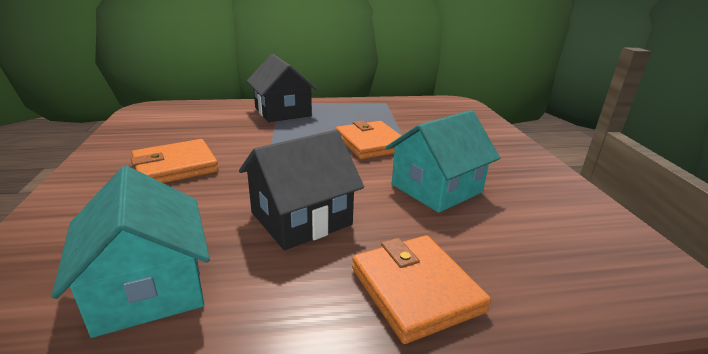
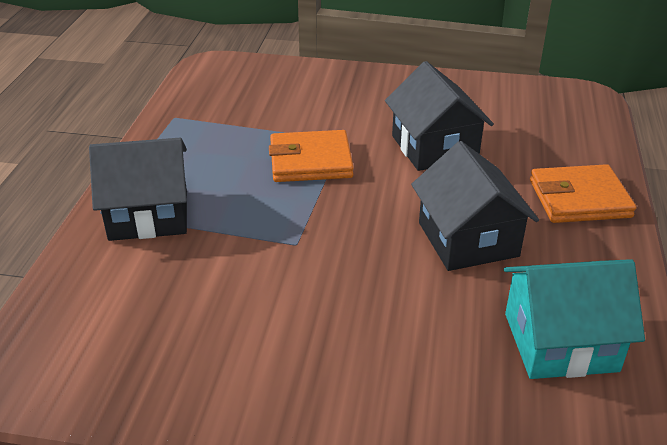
camera: 70 degrees left, 10 degrees up
orange wallet [131,139,219,183] -> none
turquoise house [386,110,500,213] -> black house [385,61,494,171]

